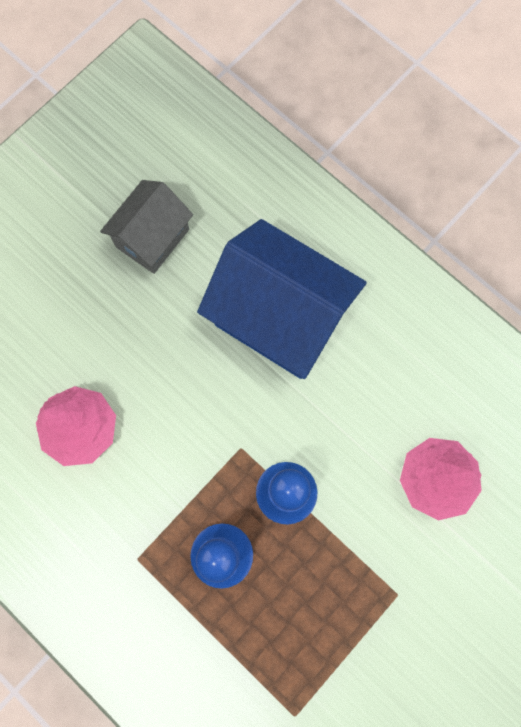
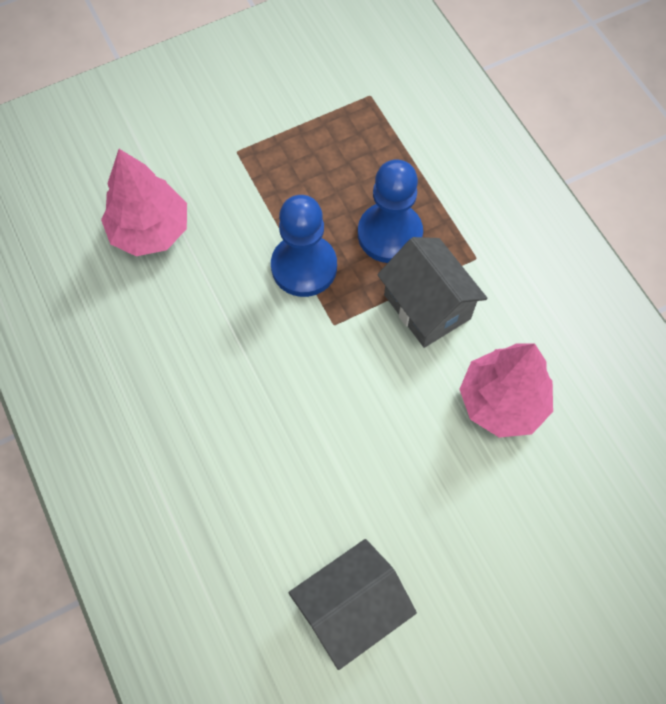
camera: 160 degrees left, 10 degrees down
blue house [197,219,367,379] -> none
none -> grey house [377,237,487,348]

